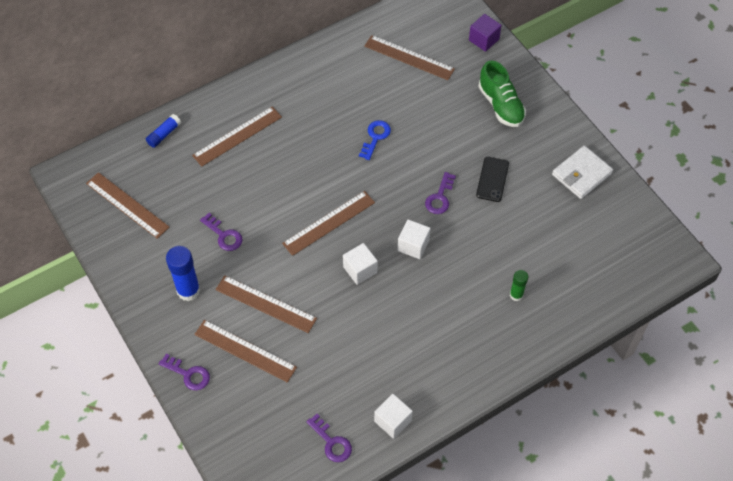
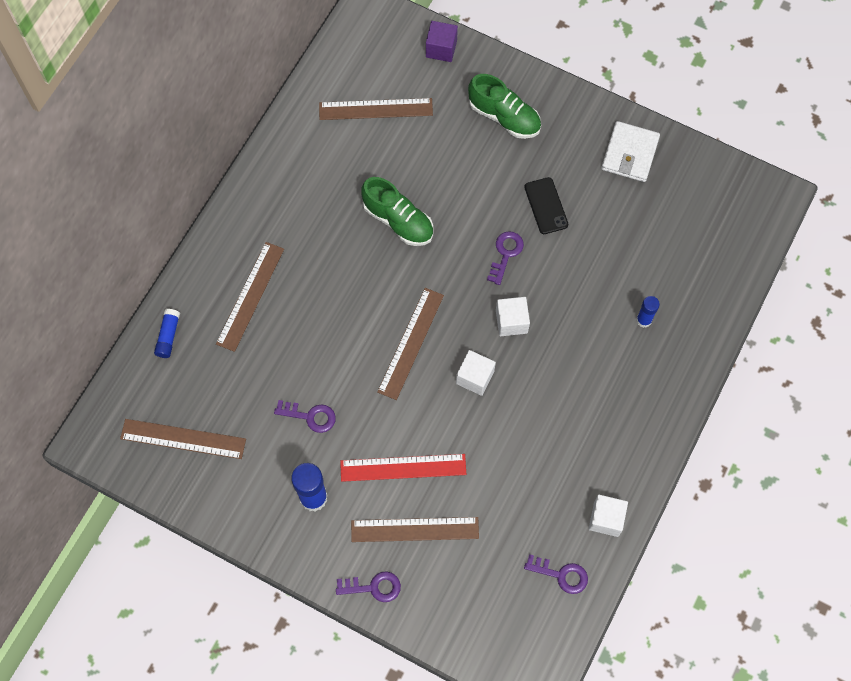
camera: 30 degrees left, 10 degrees up
brown ruler [215,275,317,333] -> red ruler [340,454,466,482]
blue key [359,120,391,160] -> green shoe [361,177,433,246]
purple key [425,172,456,214] -> purple key turned 150 degrees counterclockwise [487,231,524,285]
green glue stick [510,270,528,301] -> blue glue stick [636,296,660,328]

